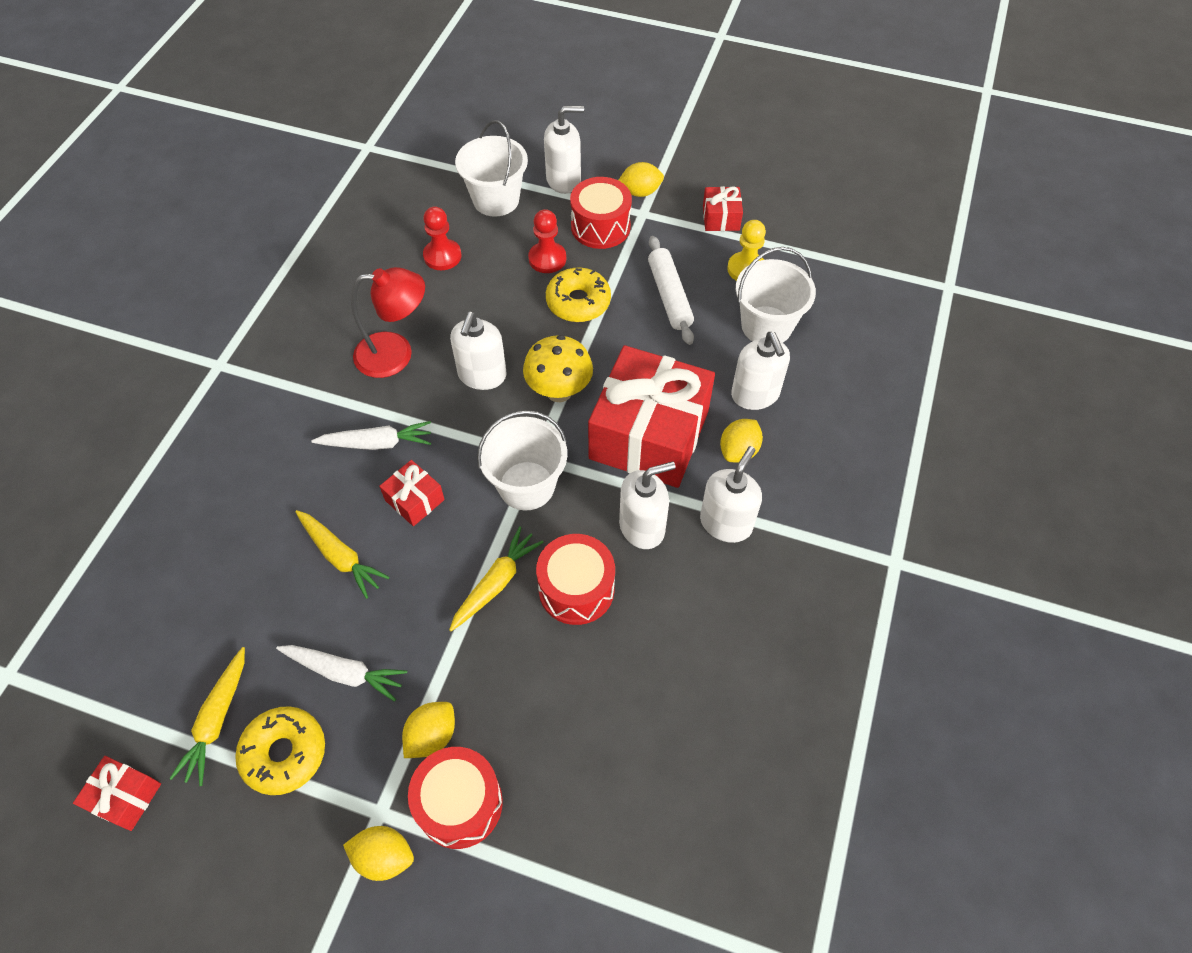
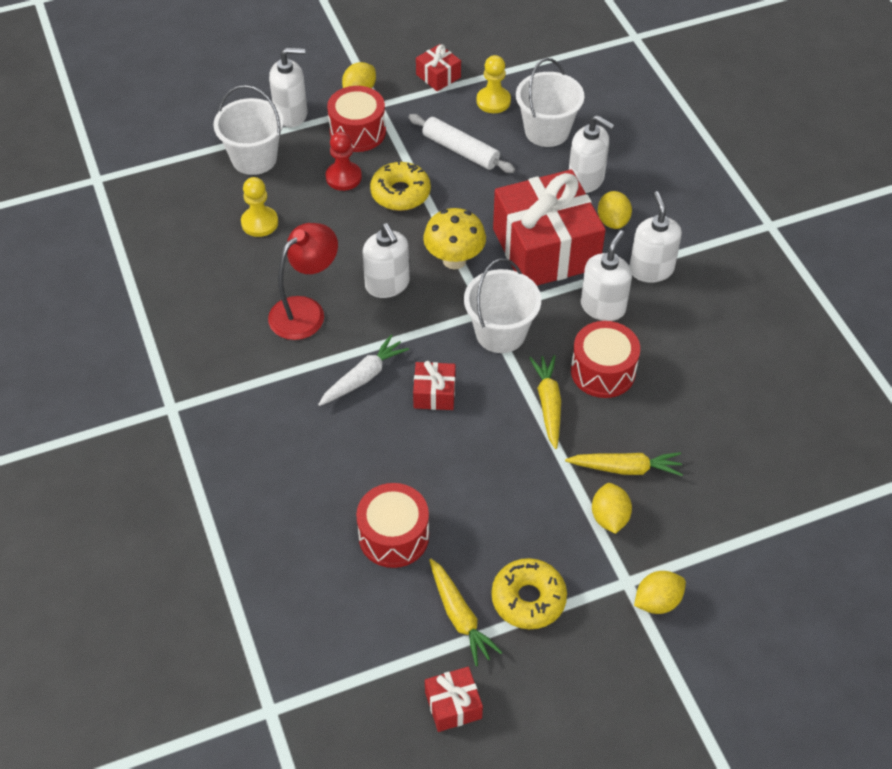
camera: 40 degrees left, 5 degrees down
white carrot [276,645,407,702] -> none
yellow carrot [295,510,390,599] -> yellow carrot moved to [565,452,683,476]
red drum [408,747,503,849] -> red drum moved to [356,483,429,568]
red pawn [423,207,462,270] -> yellow pawn [241,177,278,237]
white soap dispenser [544,106,584,194] -> white soap dispenser turned 45 degrees clockwise [269,48,308,127]

